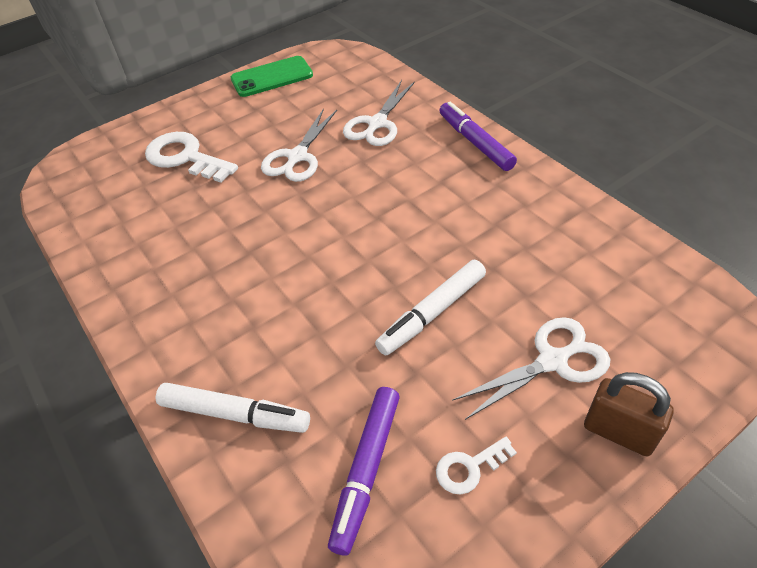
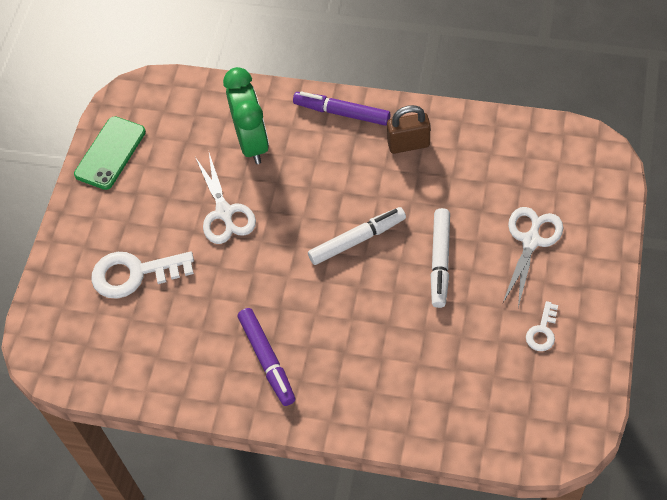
camera: 40 degrees left, 10 degrees up
white marker [156,383,310,433] -> white marker moved to [308,207,406,265]
purple marker [328,387,400,556] -> purple marker moved to [238,308,295,406]
white scissors [343,80,415,146] -> green clock [223,67,269,164]
brown padlock [584,372,674,456] -> brown padlock moved to [387,105,430,154]

